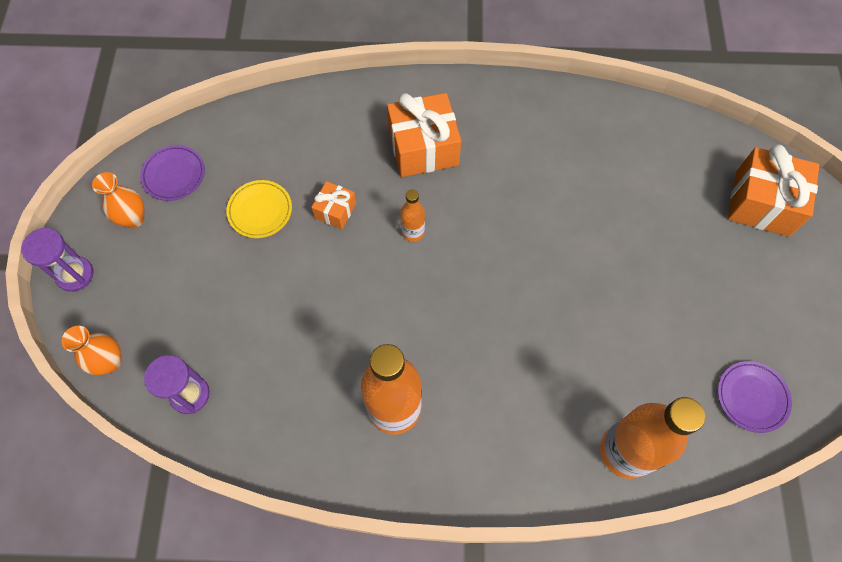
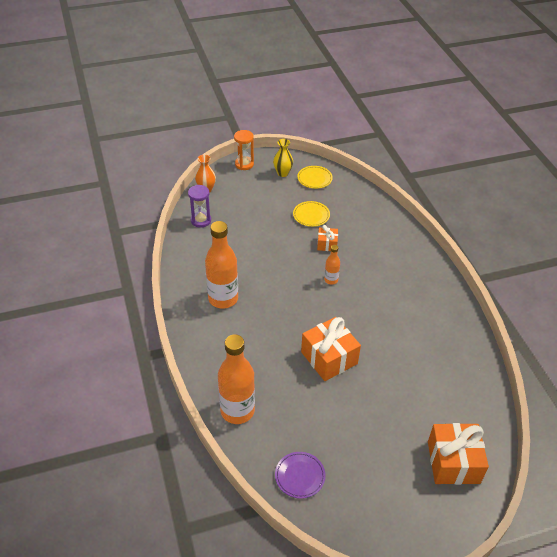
camera: 70 degrees right, 20 degrees down
purple hourglass [21,228,94,292] -> orange hourglass [234,130,254,170]
orange vase [92,172,144,228] -> yellow vase [273,139,293,177]
purple plate [140,145,205,201] -> yellow plate [297,166,333,189]
orange gift [387,93,461,177] -> orange gift moved to [301,317,361,381]

